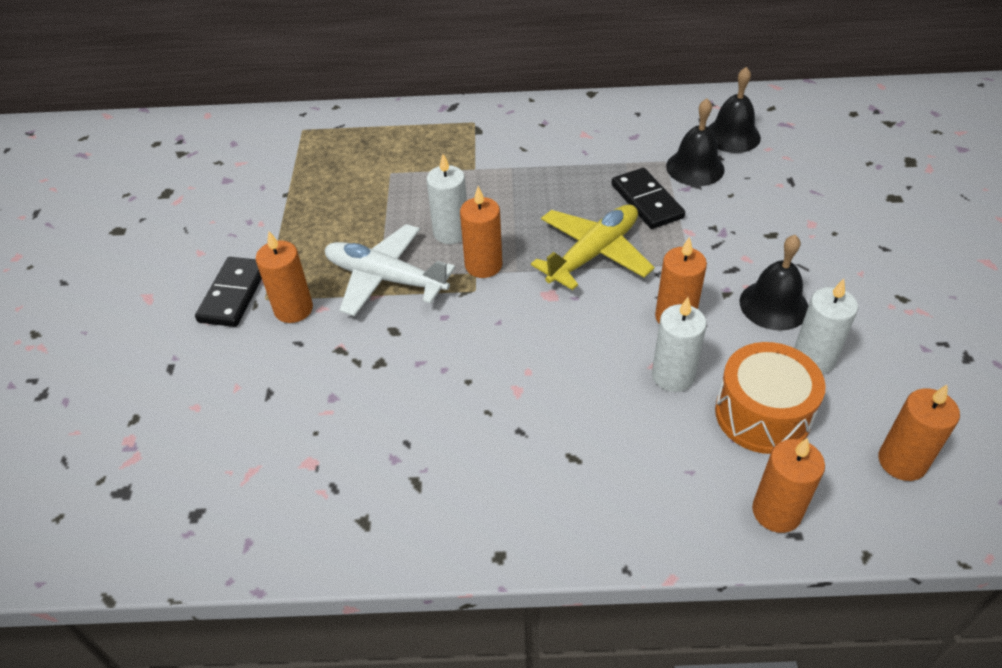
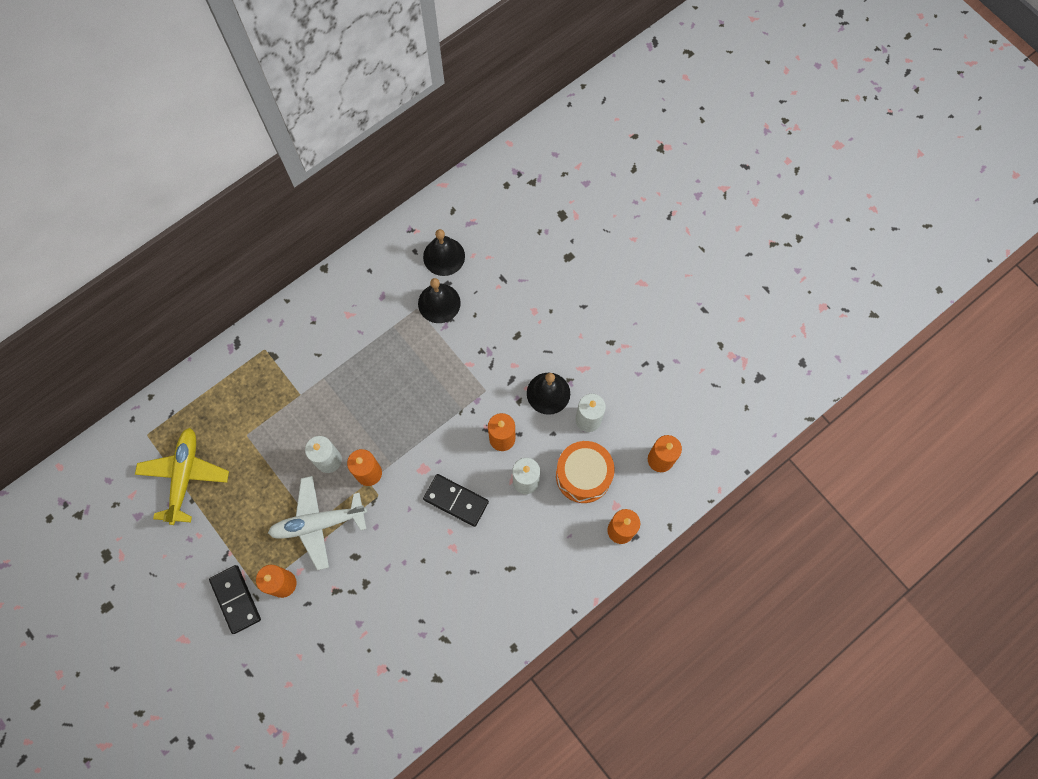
camera: 40 degrees left, 25 degrees up
yellow plane [531,205,655,290] -> yellow plane moved to [135,428,229,525]
black domino [611,168,685,229] -> black domino moved to [423,474,489,527]

